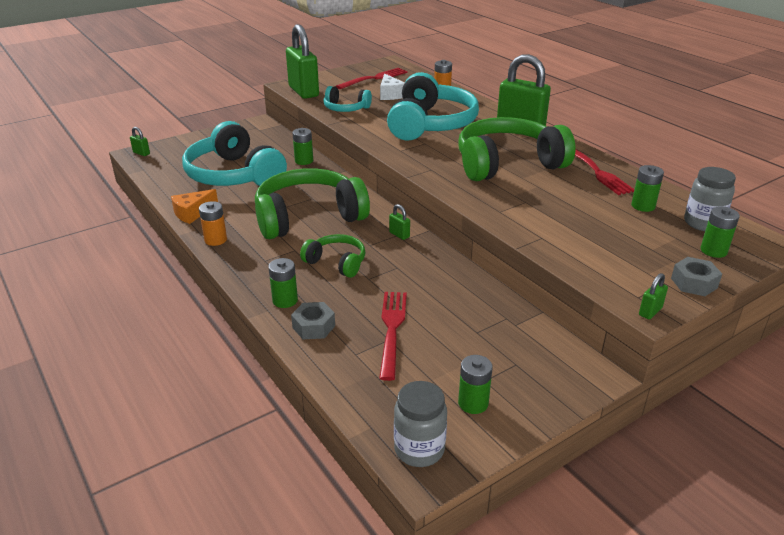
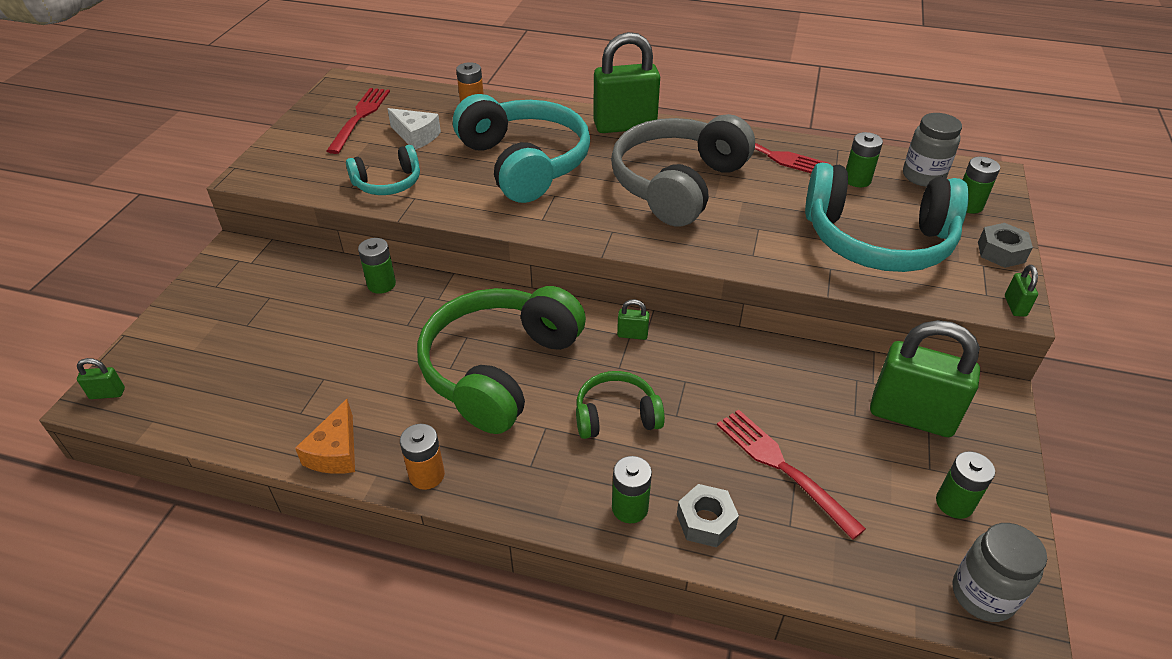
camera: 40 degrees left, 10 degrees up
turquoise headphones [182,121,287,186] -> turquoise headphones moved to [805,163,969,272]
green padlock [286,24,319,99] -> green padlock moved to [870,320,980,437]
green headphones [458,117,576,181] -> grey headphones [611,114,755,226]

